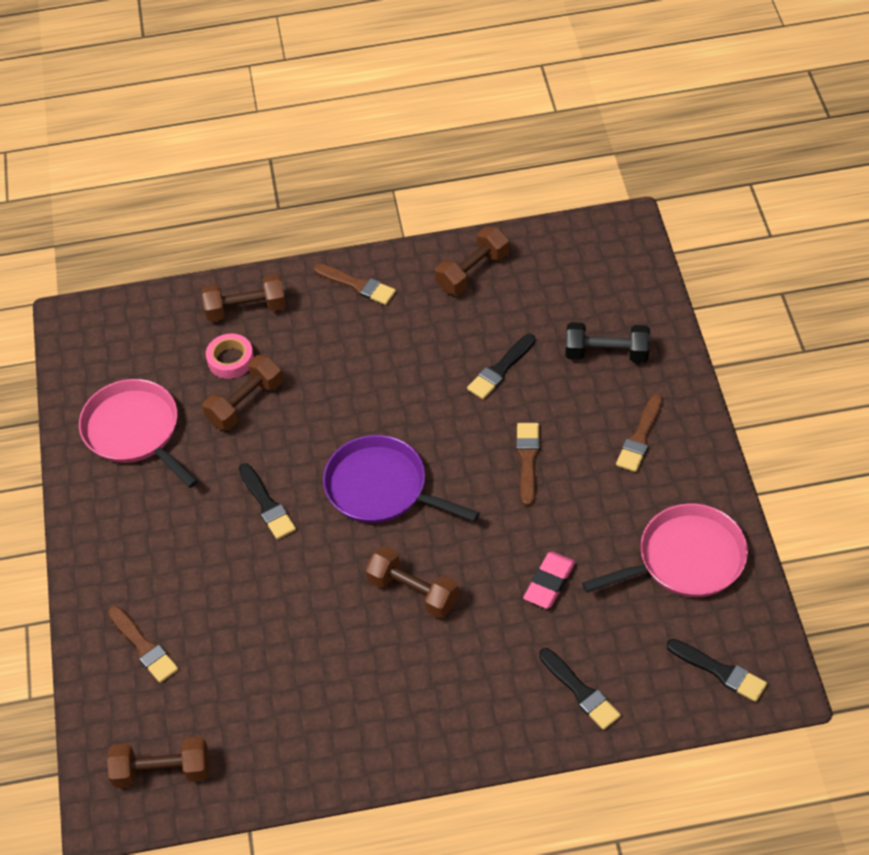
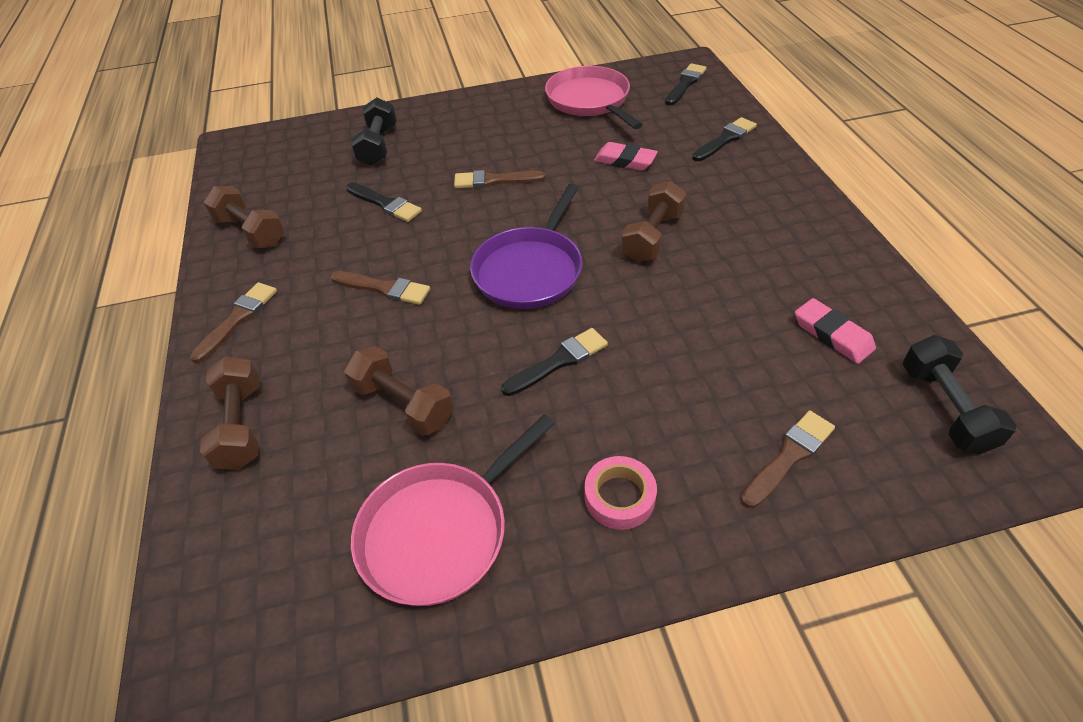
camera: 95 degrees left, 5 degrees down
brown dumbbell [107,736,209,788] -> black dumbbell [903,335,1017,454]
pink tape [206,334,254,379] -> pink tape moved to [585,456,657,530]
brown brush [616,394,662,472] -> brown brush moved to [331,271,430,305]
none -> pink eraser [795,298,876,364]

